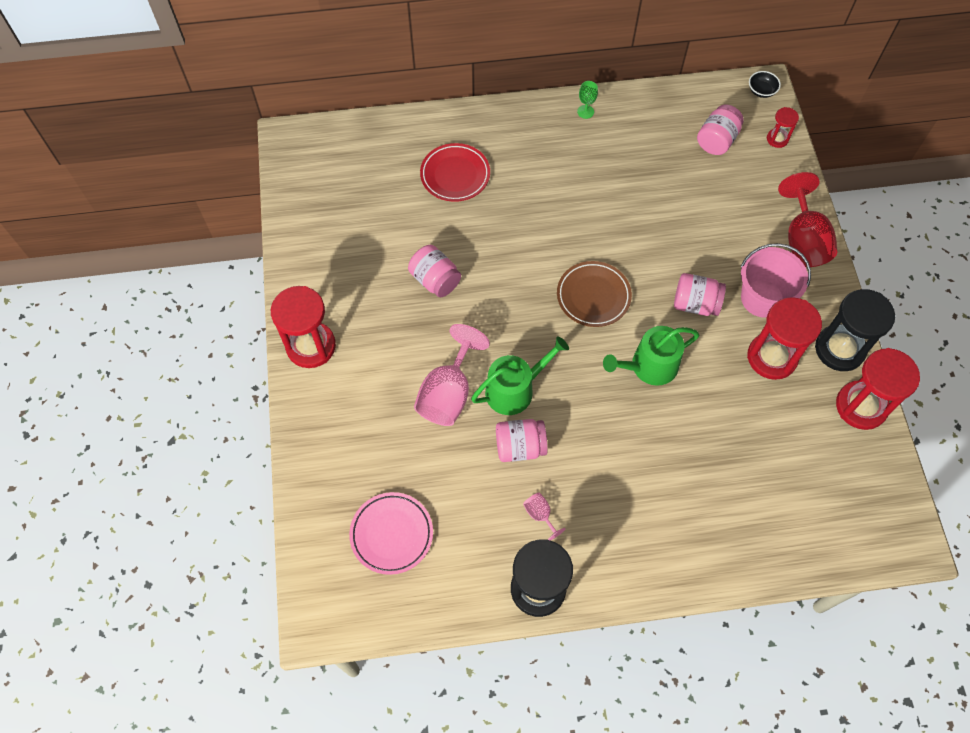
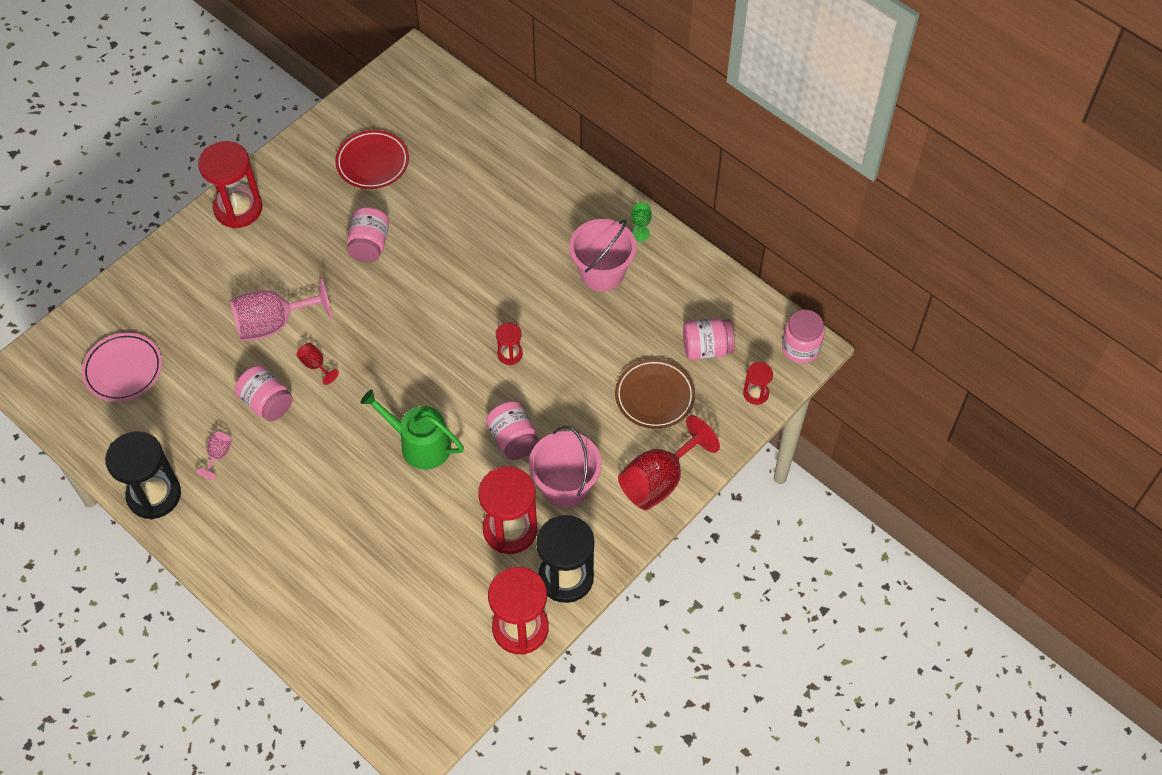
camera: 50 degrees right, 5 degrees down
red plate [420,143,490,202] -> red plate moved to [335,130,409,189]
green watering can [471,336,569,415] -> red goblet [297,343,339,385]
brown plate [557,261,632,327] -> brown plate moved to [615,359,695,429]
black bowl [749,71,781,98] -> pink jar [782,310,825,363]
none -> red hourglass [496,322,523,365]
none -> pink bucket [569,219,636,291]

